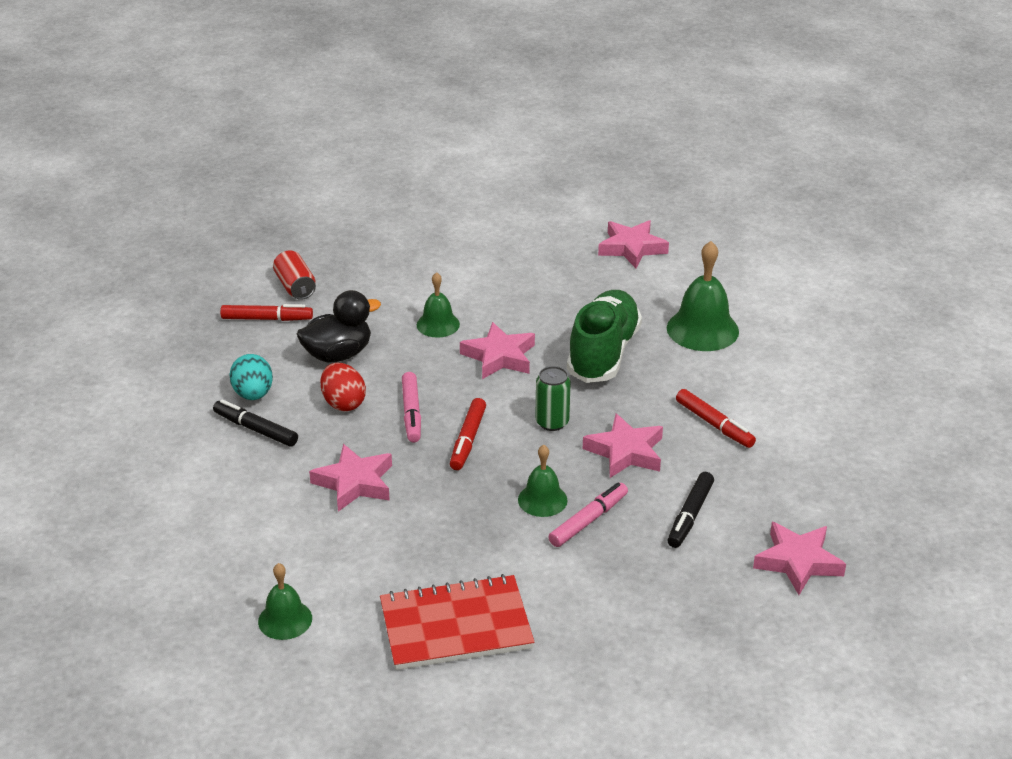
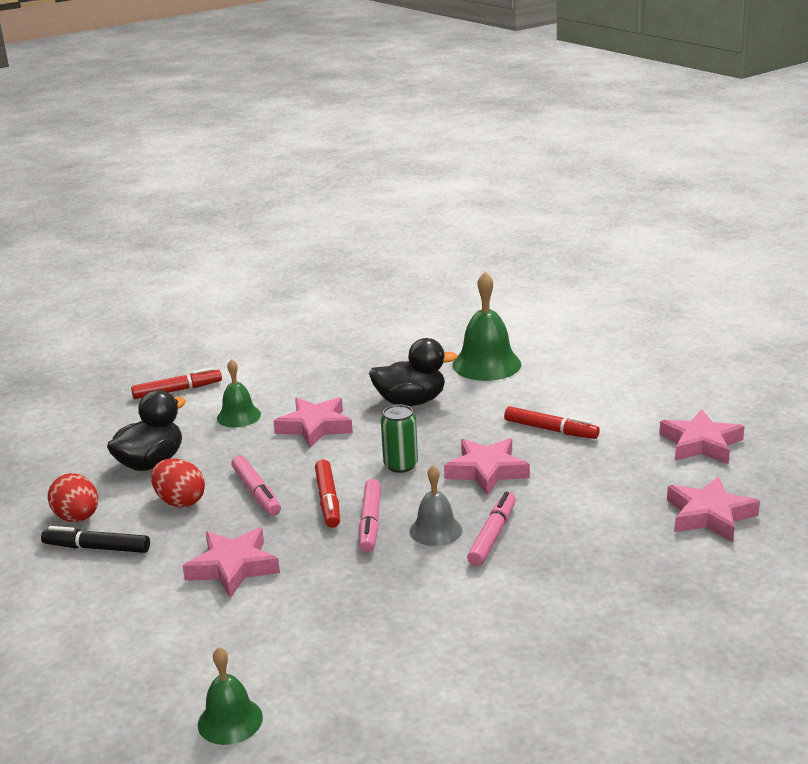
camera: 20 degrees left, 10 degrees down
red marker [220,304,313,321] -> red marker moved to [131,367,222,399]
turquoise egg [229,354,273,400] -> red egg [48,473,98,522]
red can [273,250,316,300] -> none
red notebook [380,574,535,670] -> none
green bell [518,445,568,517] -> grey bell [410,465,462,546]
green shoe [567,290,642,383] -> black duck [369,338,458,406]
pink star [598,220,669,268] -> pink star moved to [659,410,745,464]
black marker [667,472,714,548] -> none
none -> pink marker [359,479,381,553]

